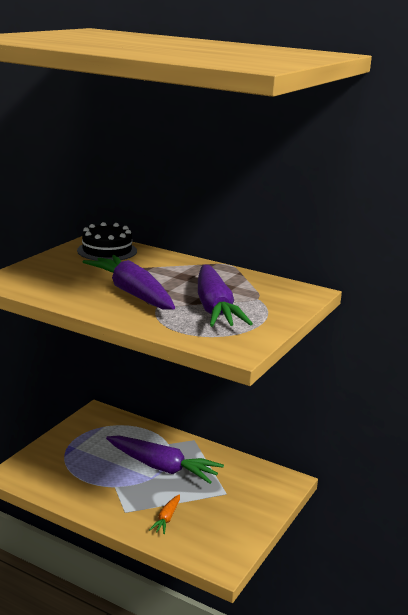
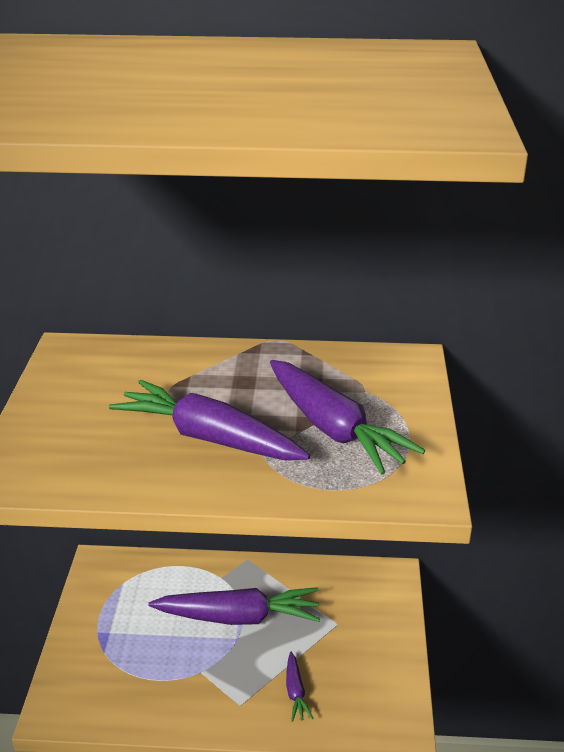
camera: 25 degrees left, 10 degrees up
black cake [77,222,137,261] -> none
orange carrot [149,494,180,534] -> purple carrot [286,652,314,722]

